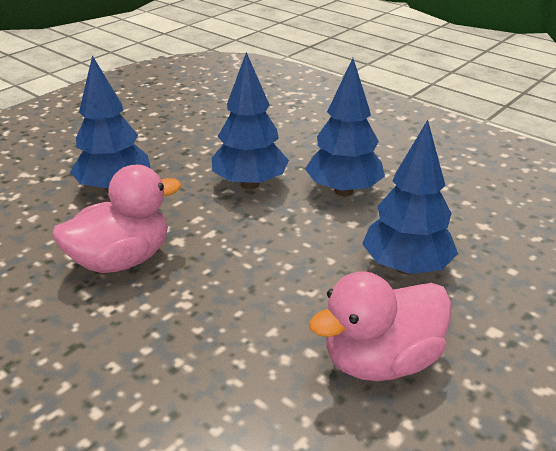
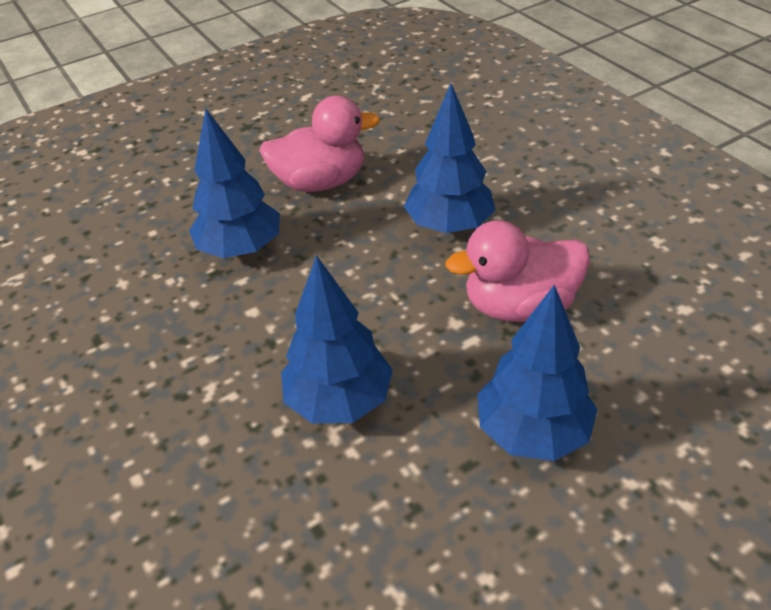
camera: 160 degrees left, 10 degrees up
blue tree [305,58,385,196] -> blue tree moved to [404,83,495,233]

